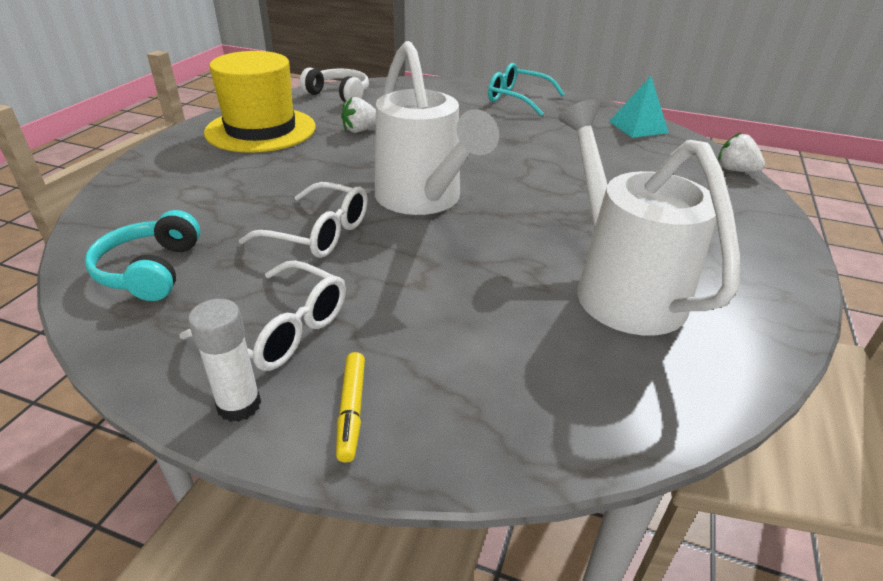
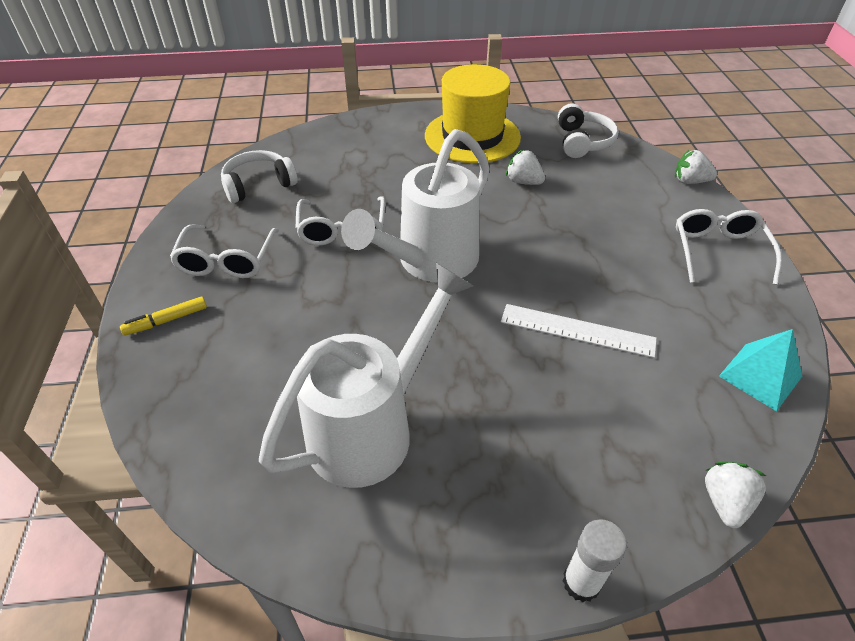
camera: 65 degrees right, 10 degrees up
turquoise headphones [85,210,200,301] -> white headphones [221,150,298,203]
white glue stick [188,299,261,422] -> white glue stick moved to [563,519,627,602]
turquoise glasses [488,63,565,116] -> white glasses [676,209,782,285]
none -> white ruler [501,304,657,358]
none -> white strawberry [675,150,717,184]

